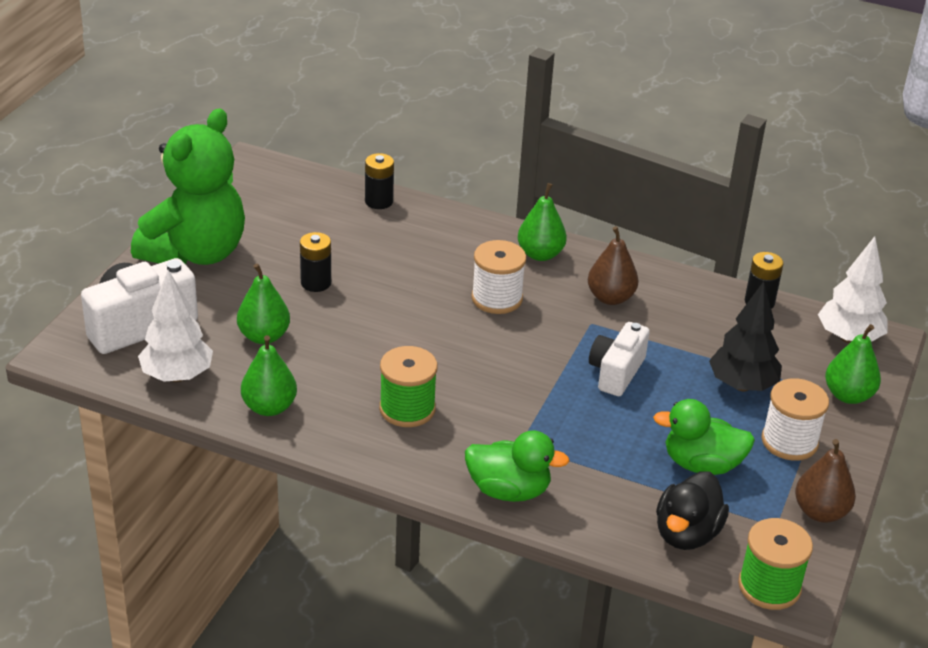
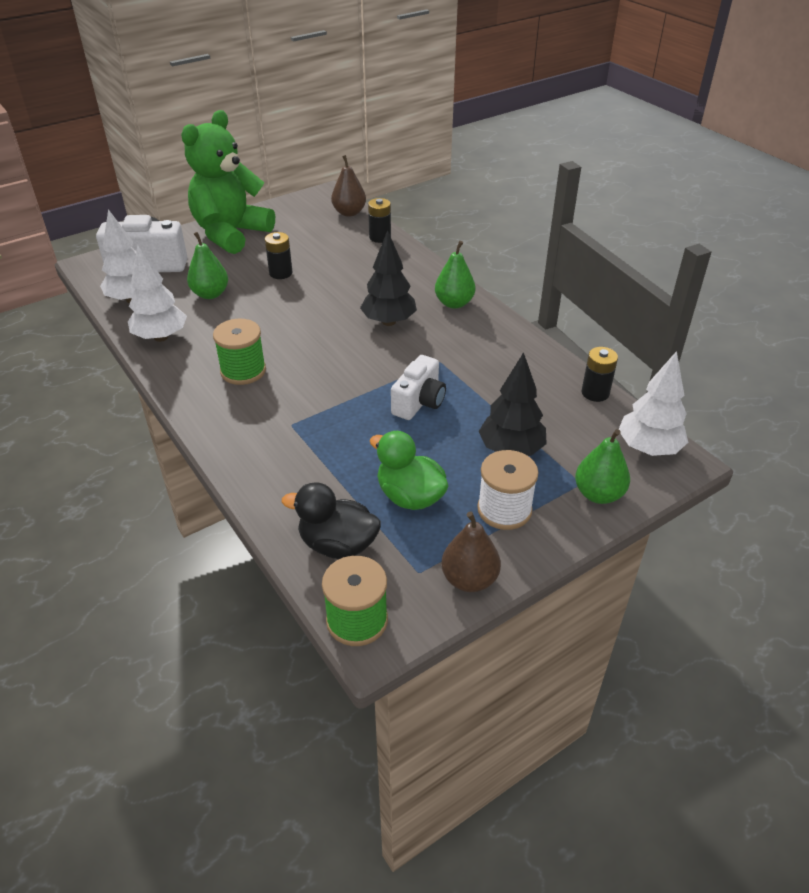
camera: 35 degrees right, 5 degrees up
green teddy bear [131,109,245,265] -> green teddy bear turned 150 degrees clockwise [181,110,275,254]
green pear [241,335,297,416] -> white tree [128,245,187,342]
green duck [465,430,570,502] -> none
white spool [471,240,526,314] -> black tree [360,230,417,326]
brown pear [588,226,639,305] -> brown pear moved to [331,155,366,217]
white camera [589,322,650,396] -> white camera turned 150 degrees clockwise [391,355,446,420]
black duck [656,471,729,550] -> black duck turned 45 degrees clockwise [282,482,381,559]

